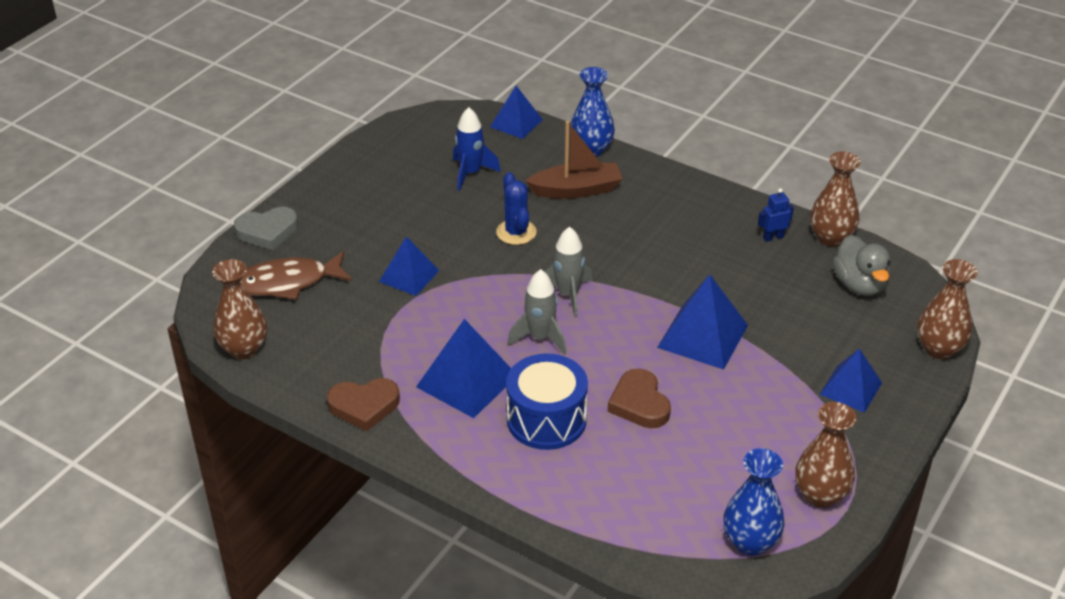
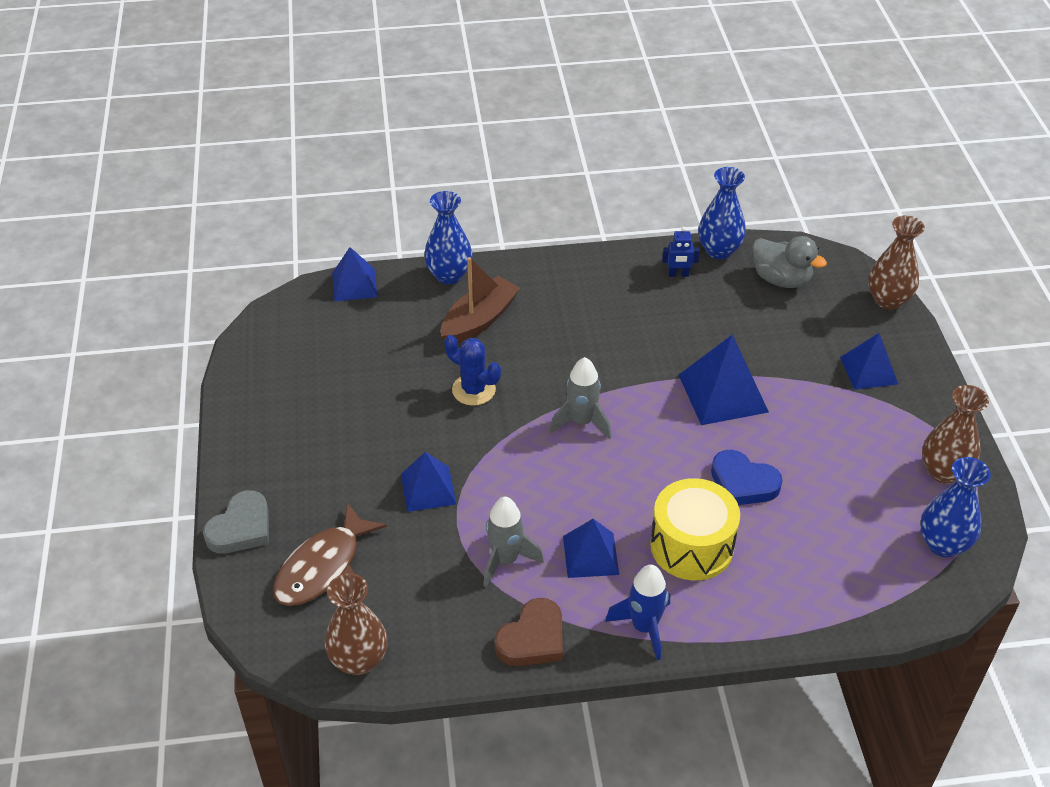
camera: 40 degrees left, 5 degrees up
blue pyramid [416,319,511,418] -> blue pyramid [563,519,619,578], size x0.65
blue rocket [453,107,501,191] -> blue rocket moved to [605,565,670,661]
blue drum [506,353,588,450] -> yellow drum [650,478,740,580]
grey rocket [507,269,567,355] -> grey rocket moved to [483,497,544,587]
brown heart [608,369,671,428] -> blue heart [711,450,783,505]
blue robot [758,188,794,242] -> blue robot turned 120 degrees counterclockwise [662,227,700,277]
brown vase [810,152,861,247] -> blue vase [698,167,746,259]

